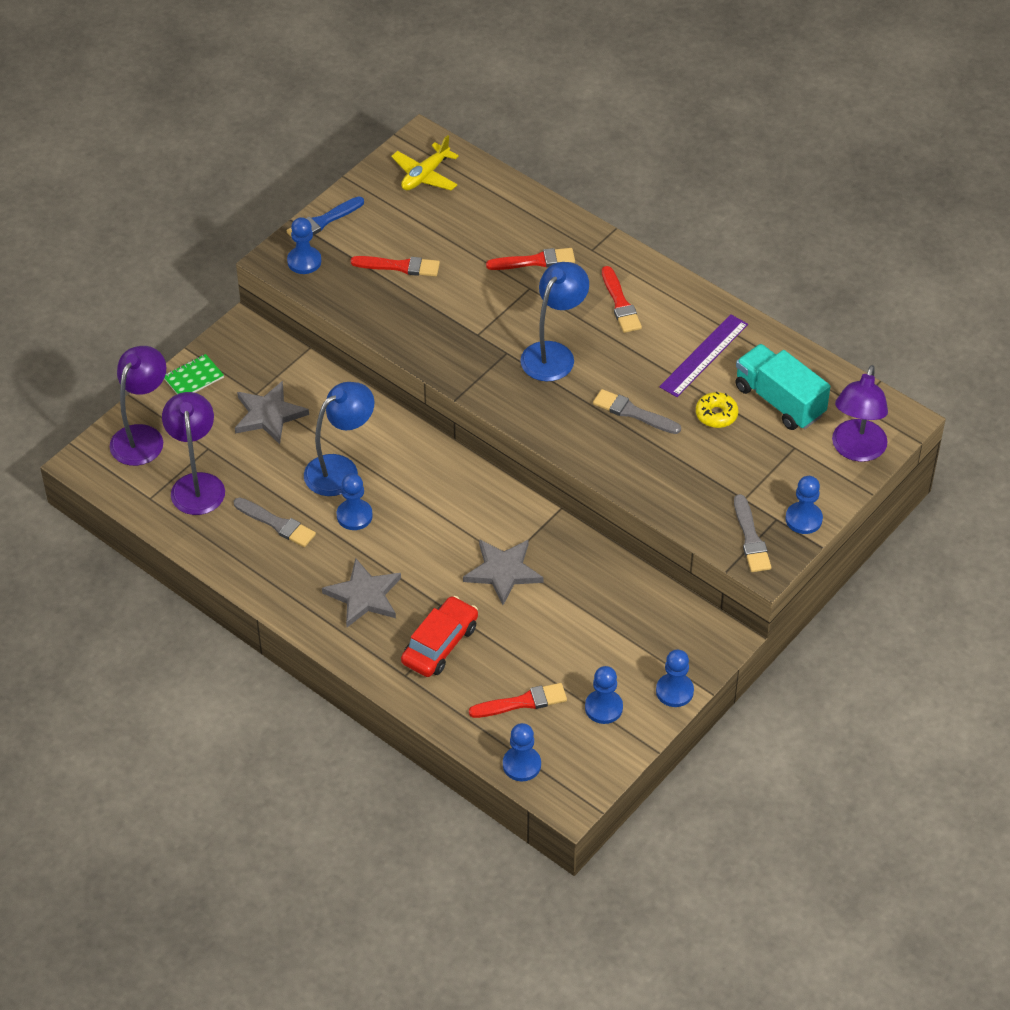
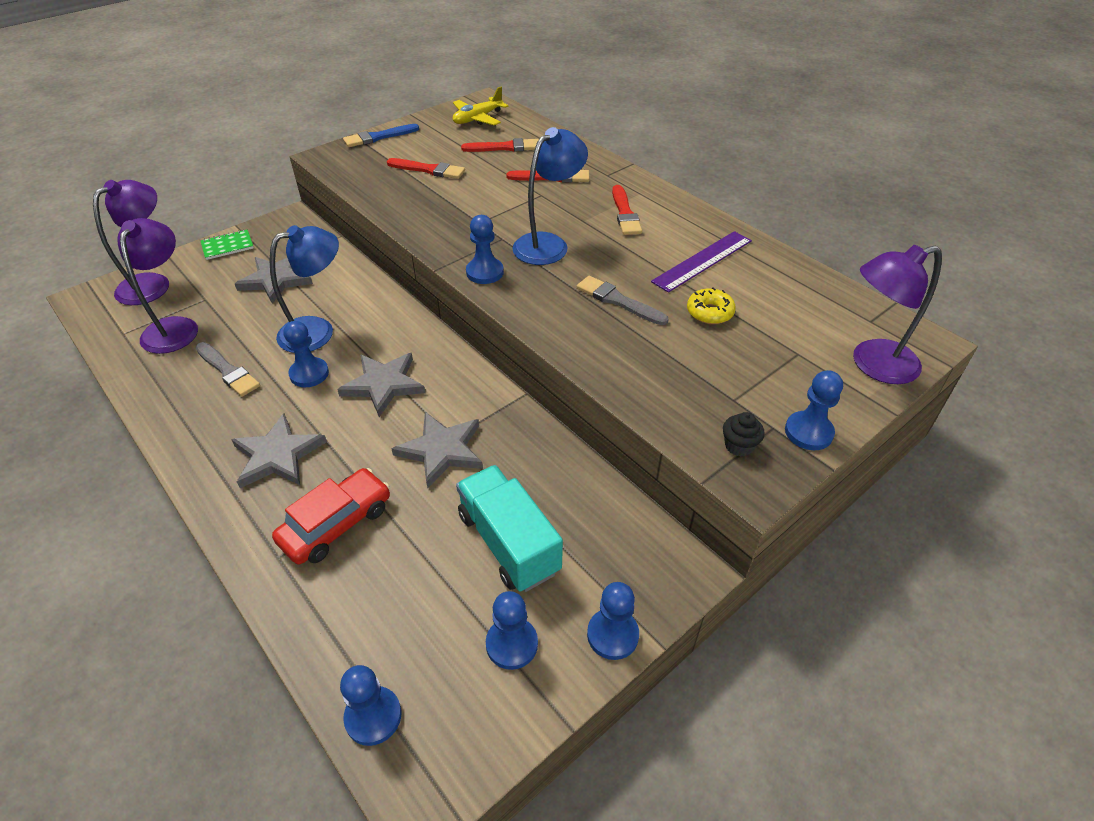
camera: 10 degrees right, 5 degrees down
blue pawn [287,217,321,274] -> blue pawn moved to [466,215,504,284]
red brush [469,683,567,718] -> red brush moved to [461,138,539,152]
grey brush [734,494,771,572] -> black cupcake [723,412,765,457]
turquoise truck [735,344,831,430] -> turquoise truck moved to [456,465,563,592]
purple lamp [832,365,888,462] -> purple lamp turned 45 degrees clockwise [853,245,942,384]
none -> grey star [337,353,426,417]

